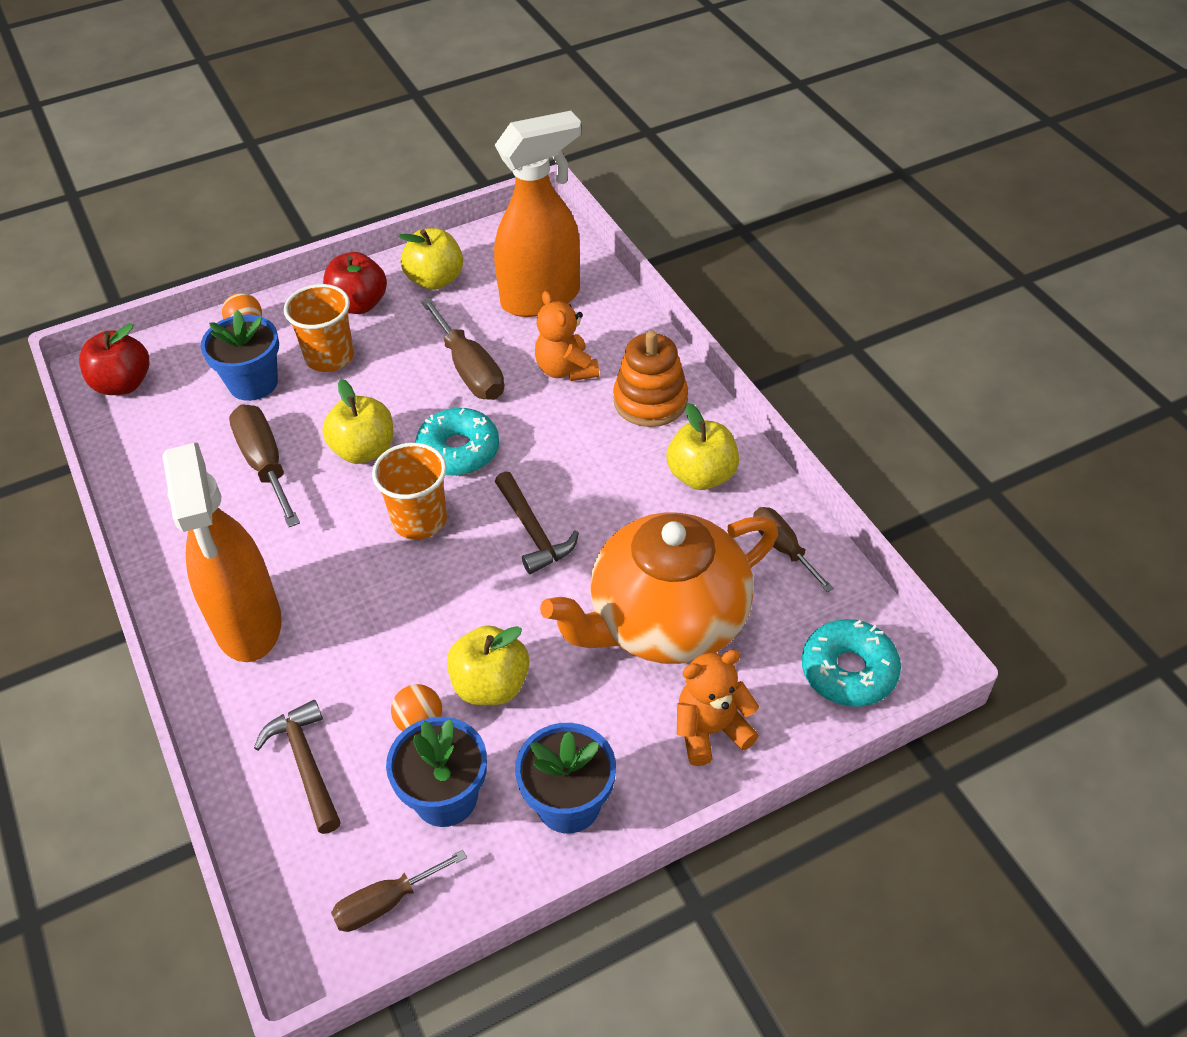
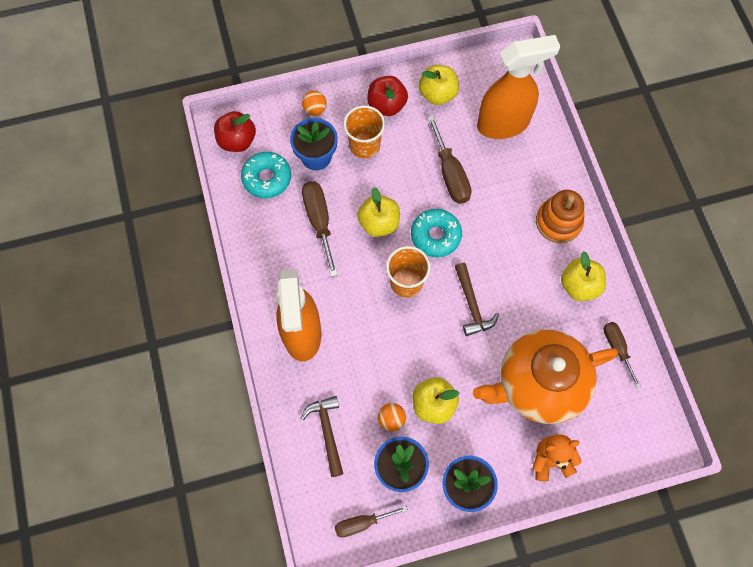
camera: 10 degrees right, 20 degrees up
orange teddy bear [535,291,599,381] -> none
turquoise donut [802,619,901,707] -> turquoise donut moved to [241,152,291,198]

